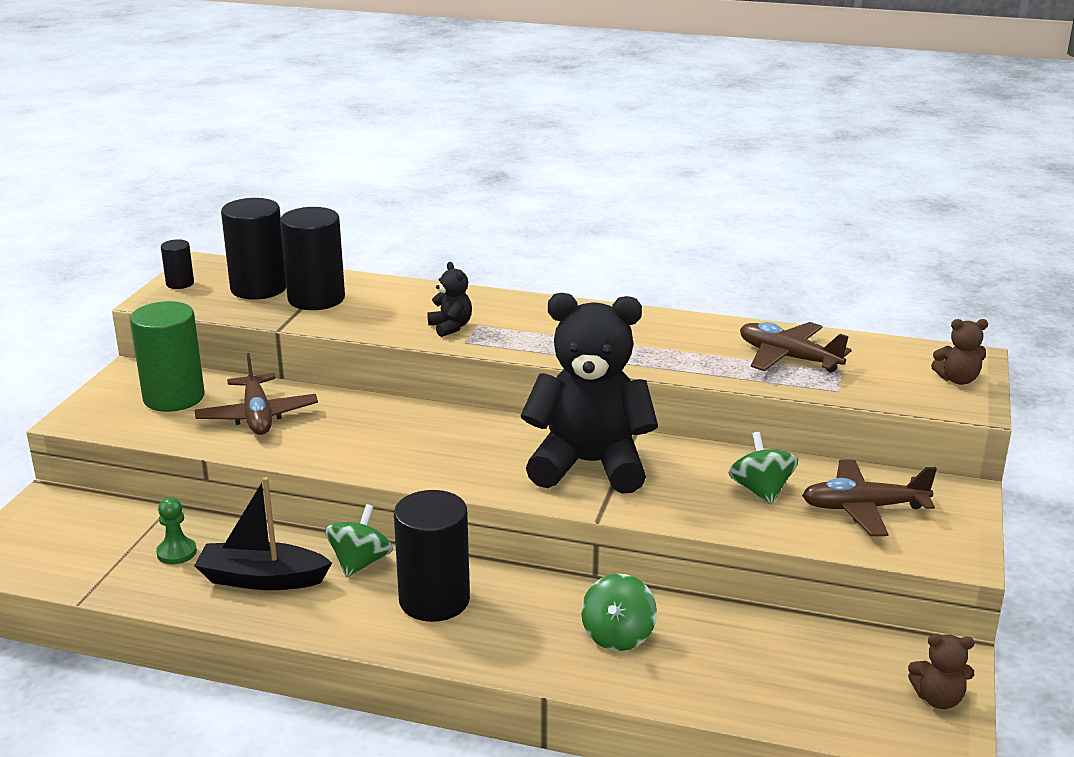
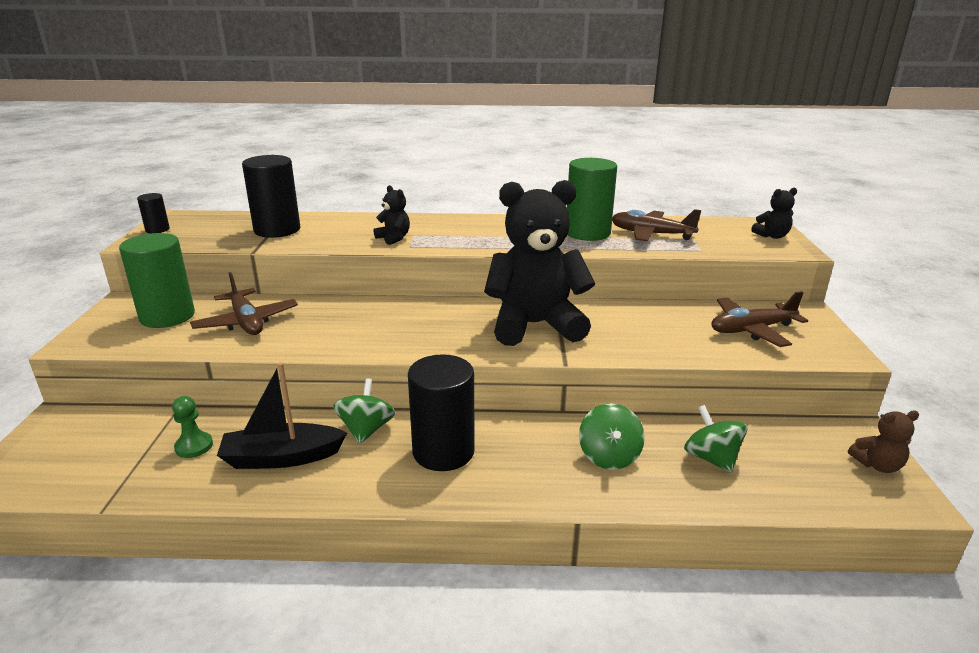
camera: 15 degrees left, 0 degrees up
black cylinder [221,198,286,300] -> none
green spinning top [728,432,798,505] -> green spinning top moved to [684,405,748,473]
brown teddy bear [931,319,988,385] -> black teddy bear [751,188,797,239]
none -> green cylinder [567,158,617,241]

